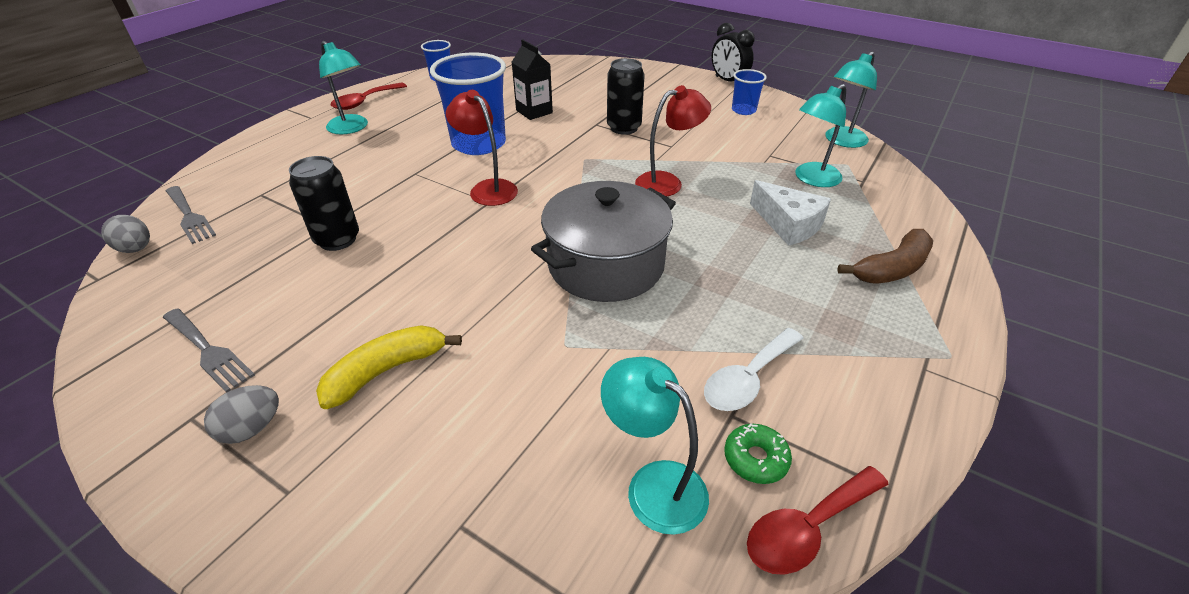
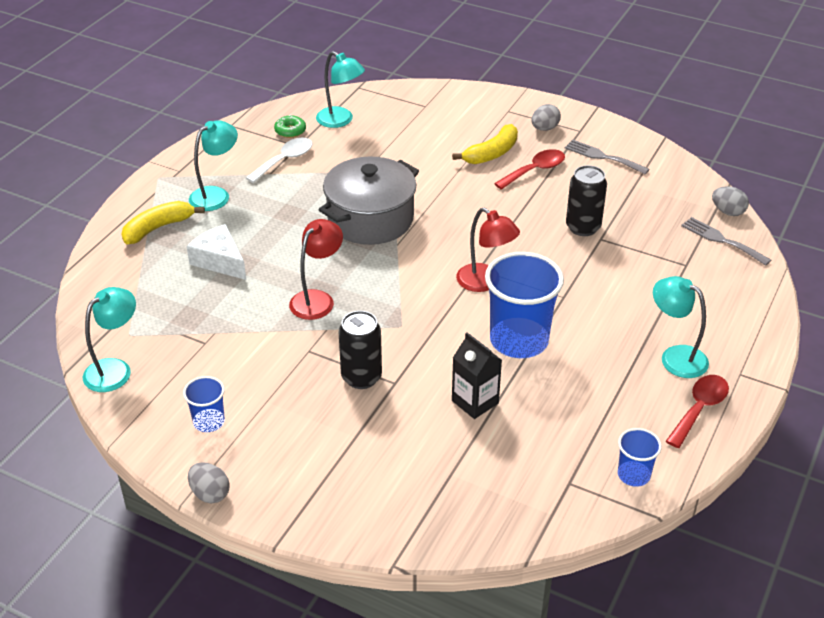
camera: 175 degrees right, 0 degrees up
red lamp [635,85,711,197] -> red lamp turned 150 degrees clockwise [289,219,343,320]
black clock [712,23,755,81] -> grey egg [188,462,230,503]
red spoon [747,466,889,575] -> red spoon moved to [494,149,565,190]
turquoise lamp [795,84,846,187] -> turquoise lamp moved to [189,120,238,211]
brown banana [837,229,933,284] -> yellow banana [122,201,205,244]

